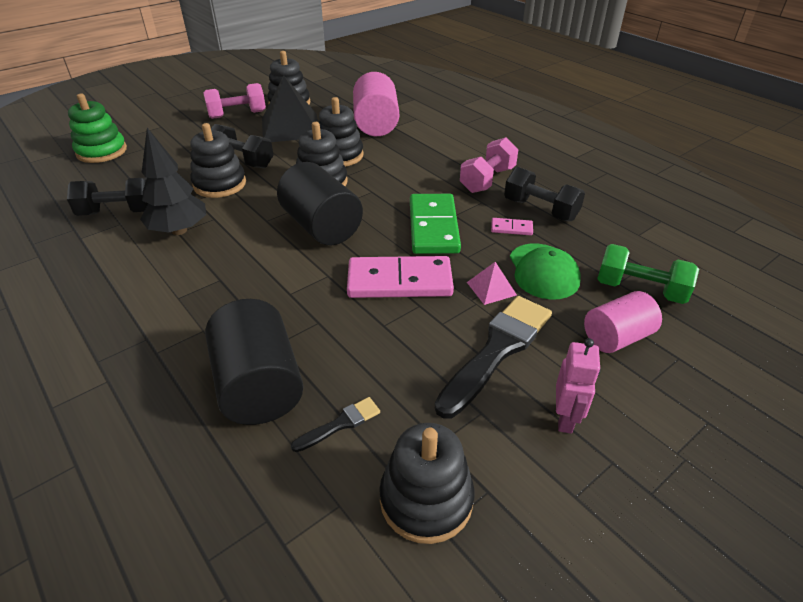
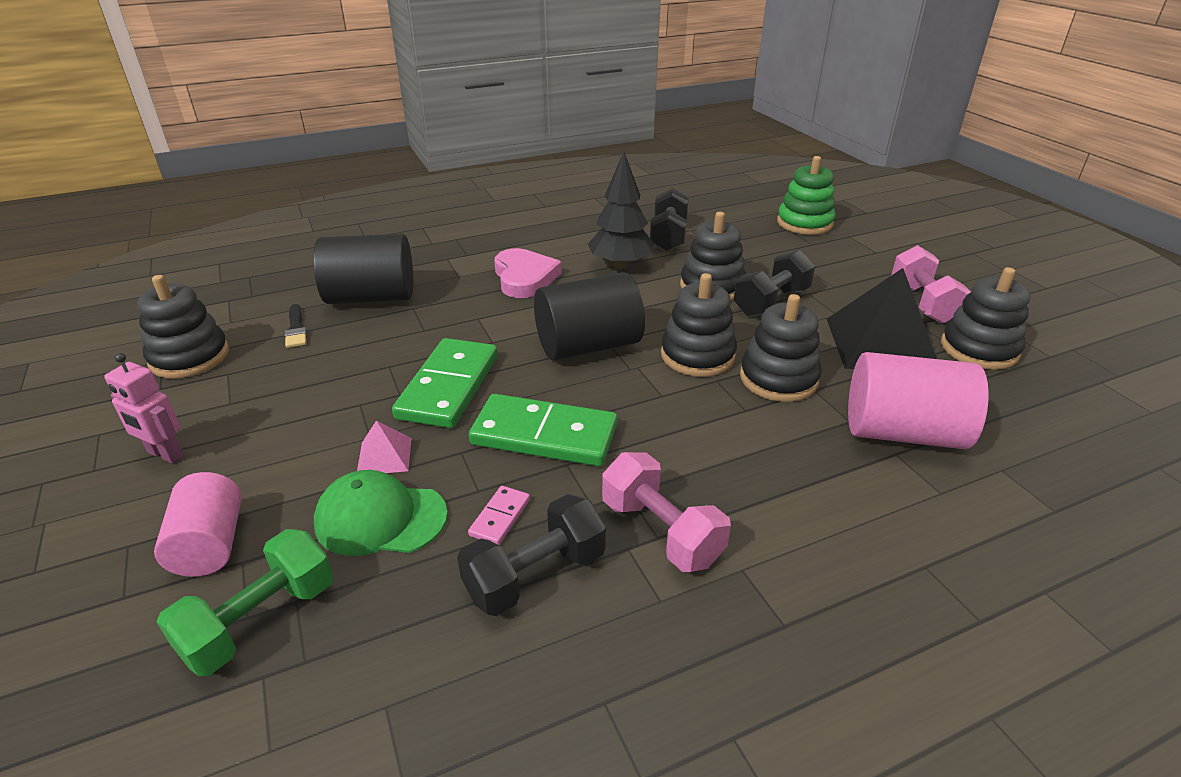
camera: 105 degrees right, 5 degrees down
pink domino [347,256,454,298] -> green domino [392,338,498,428]
black brush [435,296,552,419] -> none
none -> pink heart [494,248,562,298]

